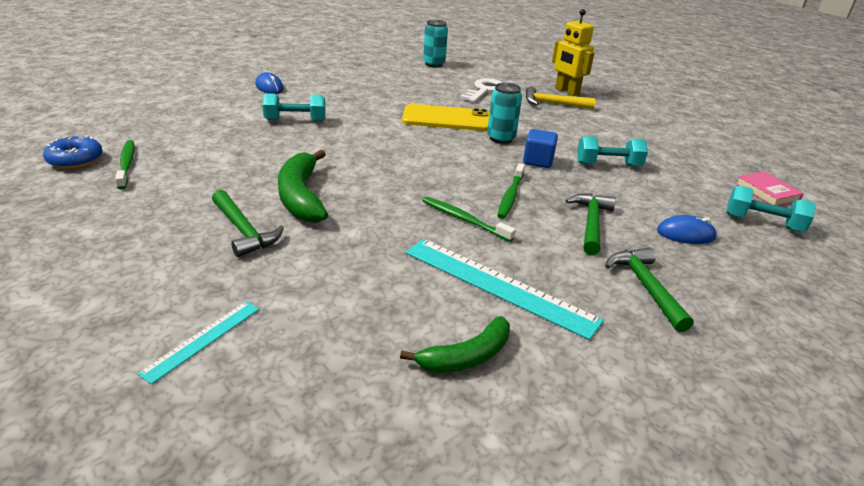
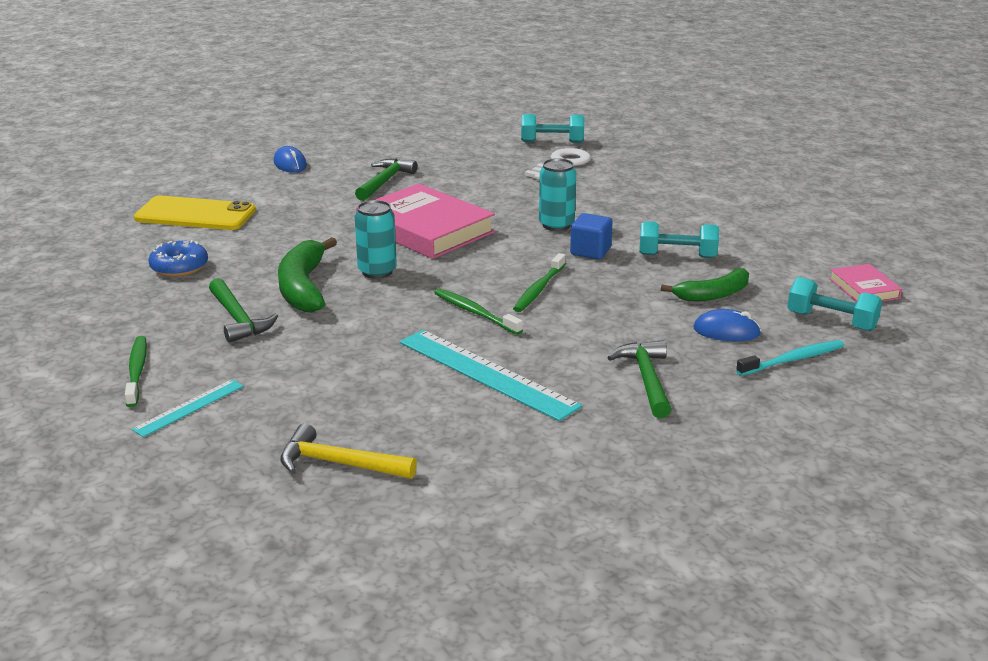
camera: 10 degrees right, 5 degrees down
blue donut [43,135,103,169] -> blue donut moved to [148,240,208,277]
green toothbrush [115,140,135,189] -> green toothbrush moved to [125,336,147,407]
turquoise dumbbell [262,93,325,121] -> turquoise dumbbell moved to [521,114,584,143]
green banana [400,316,510,373] -> green banana moved to [661,268,749,301]
yellow phone [402,104,490,131] -> yellow phone moved to [134,196,256,230]
turquoise can [423,20,448,67] -> turquoise can moved to [355,200,397,279]
yellow hammer [526,86,595,109] -> yellow hammer moved to [280,423,417,479]
yellow robot [552,9,594,96] -> none
green hammer [565,194,616,255] -> green hammer moved to [355,159,417,201]
none -> pink book [356,183,495,259]
none -> turquoise toothbrush [736,340,844,376]

